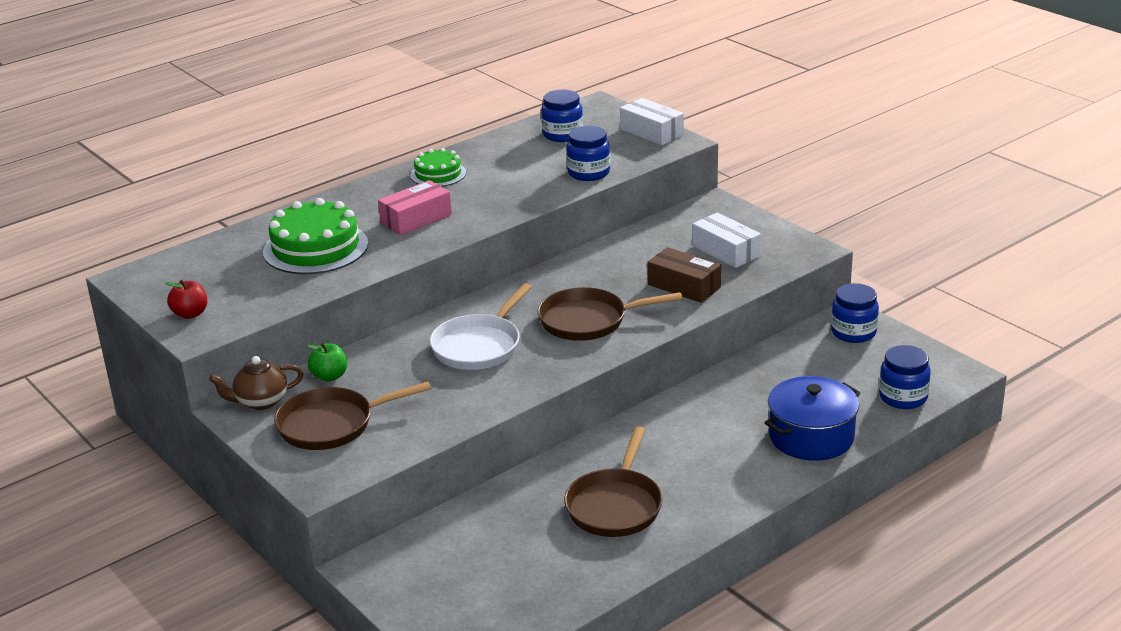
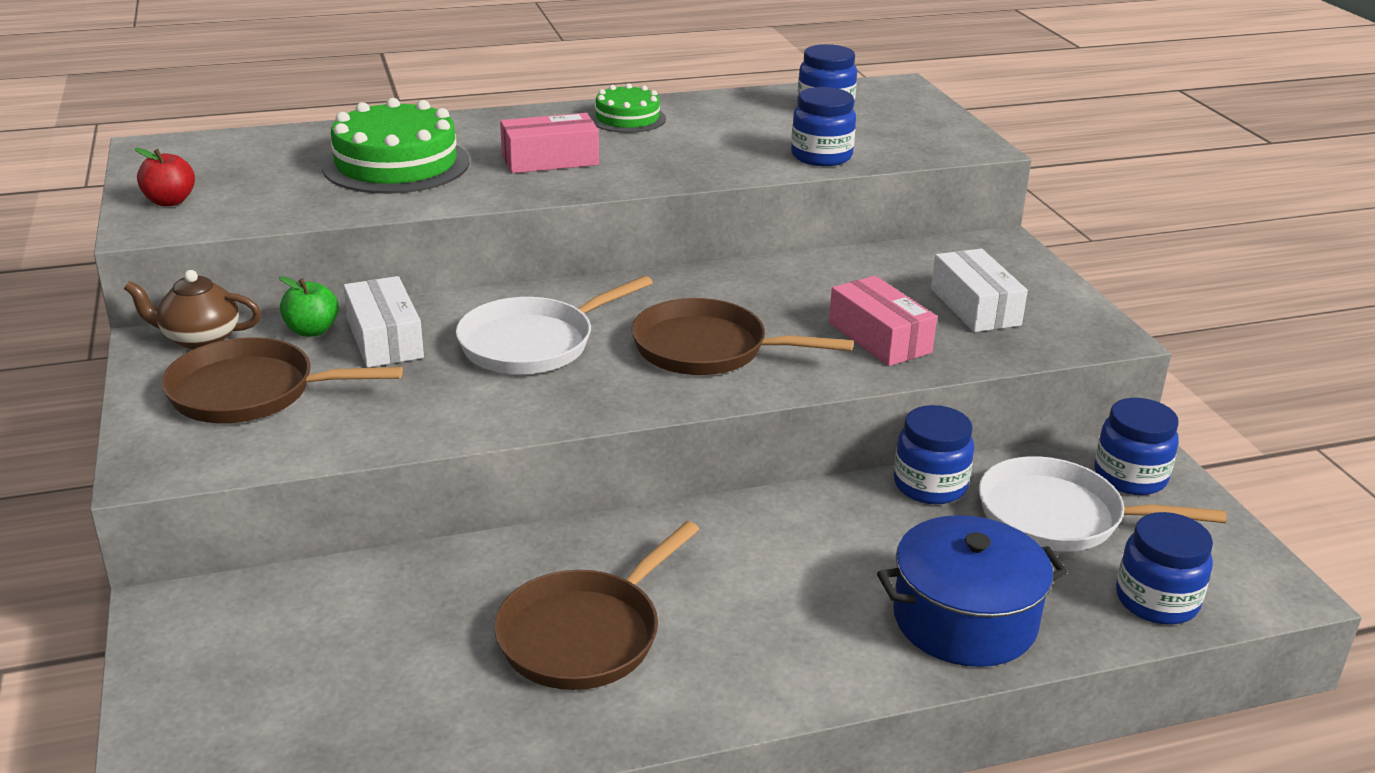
camera: 20 degrees right, 0 degrees up
white box [620,98,684,145] -> white box moved to [344,276,424,368]
brown box [647,247,721,303] -> pink box [829,276,937,366]
none -> blue jar [894,405,974,504]
none -> white pan [979,456,1226,551]

